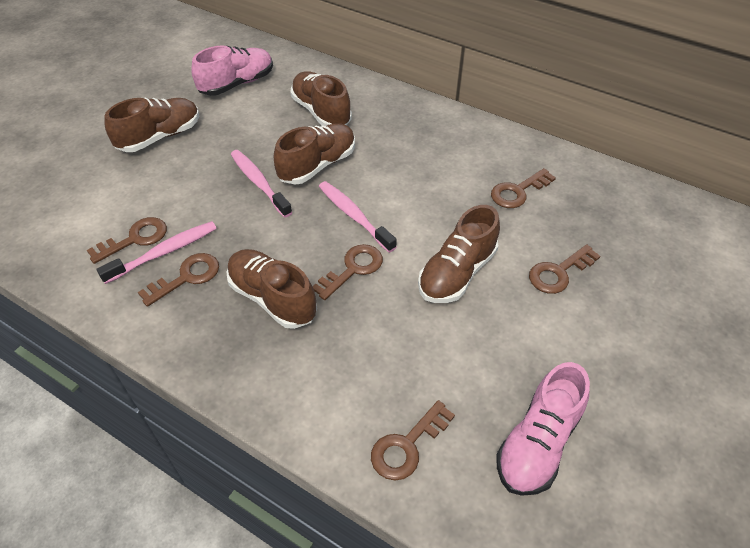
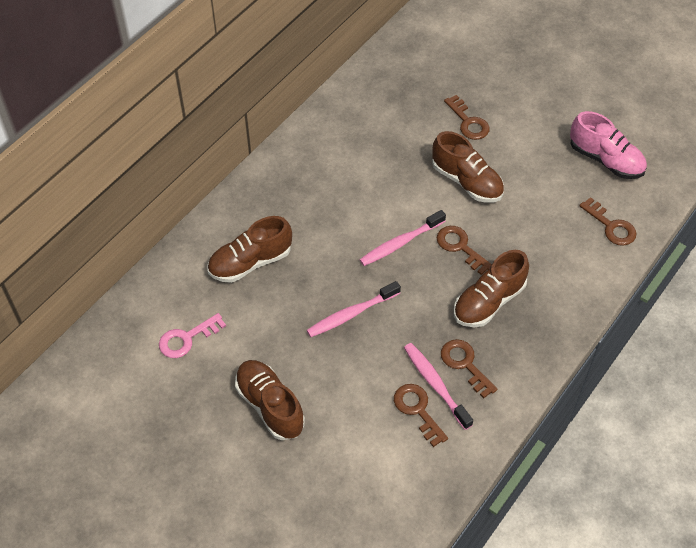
camera: 85 degrees left, 5 degrees up
pink shoe [191,45,273,96] -> pink key [159,313,226,358]
brown shoe [274,123,355,185] -> none
brown key [491,168,556,208] -> none

